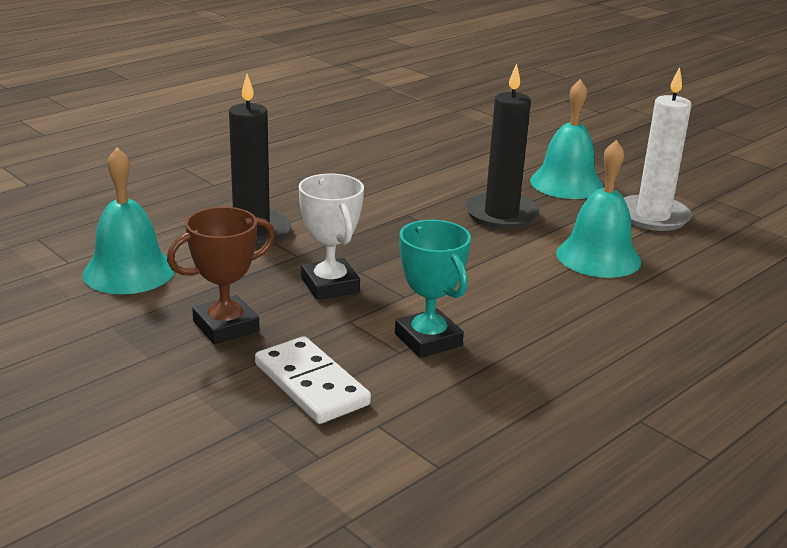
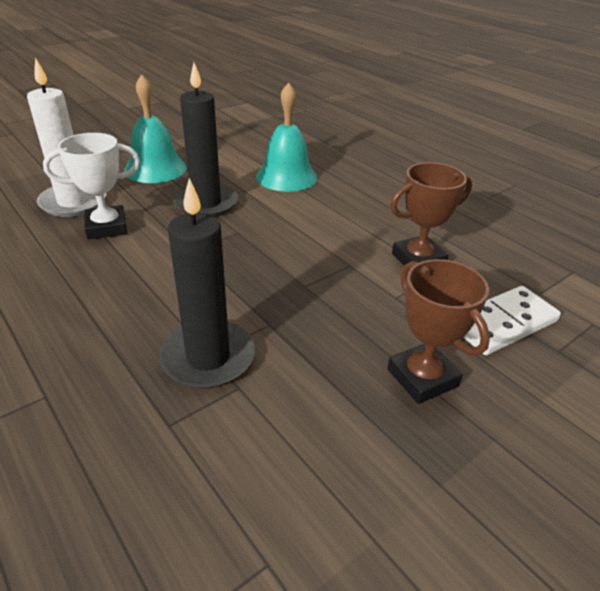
camera: 85 degrees left, 10 degrees up
turquoise bell [83,148,174,294] -> none
white trophy [299,174,364,300] -> white trophy moved to [43,133,140,239]
turquoise trophy [395,220,471,358] -> brown trophy [390,162,472,265]
white candle [624,67,692,231] -> white candle moved to [27,58,106,217]

